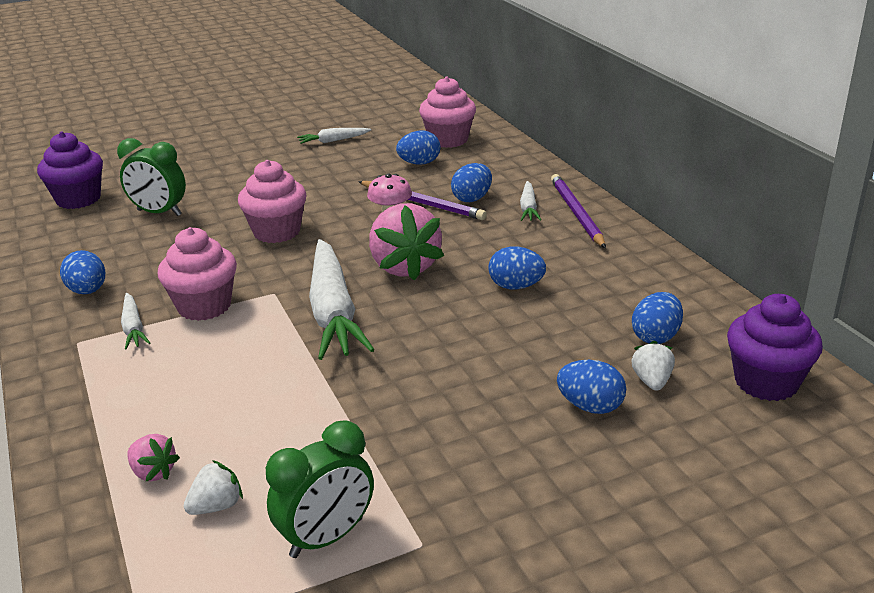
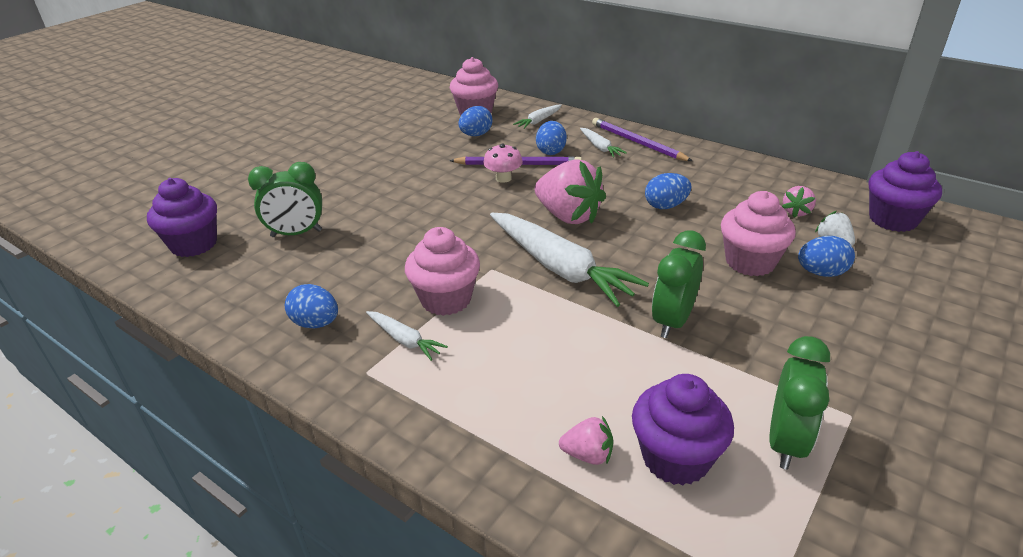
camera: 30 degrees left, 5 degrees up
white strawberry [184,460,243,515] -> purple cupcake [632,374,734,486]
pink cupcake [238,160,306,243] -> pink cupcake moved to [721,191,796,276]
white carrot [297,128,371,144] -> white carrot moved to [513,105,562,129]
blue egg [632,292,683,344] -> pink strawberry [782,186,816,218]
none -> green clock [652,230,706,338]

